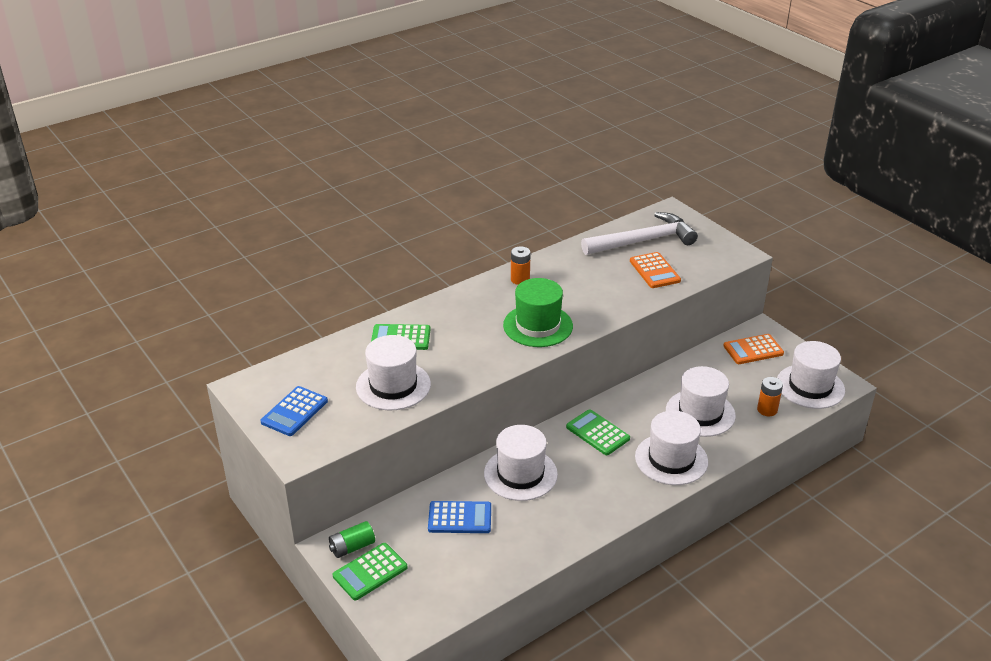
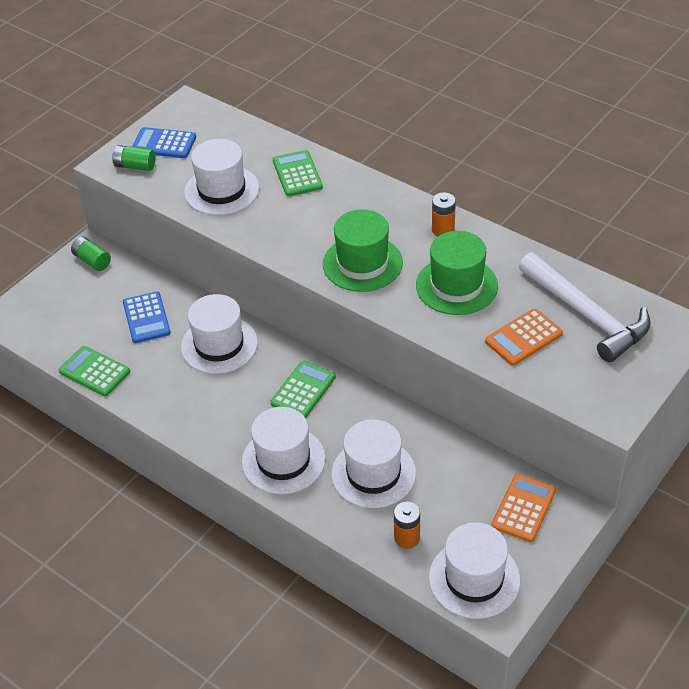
camera: 75 degrees right, 10 degrees up
green calculator [333,543,407,600] -> green calculator moved to [59,346,130,396]
orange calculator [723,334,784,364] -> orange calculator turned 60 degrees clockwise [491,474,556,542]
none -> green battery [112,145,155,171]
none -> green hat [416,231,498,315]

